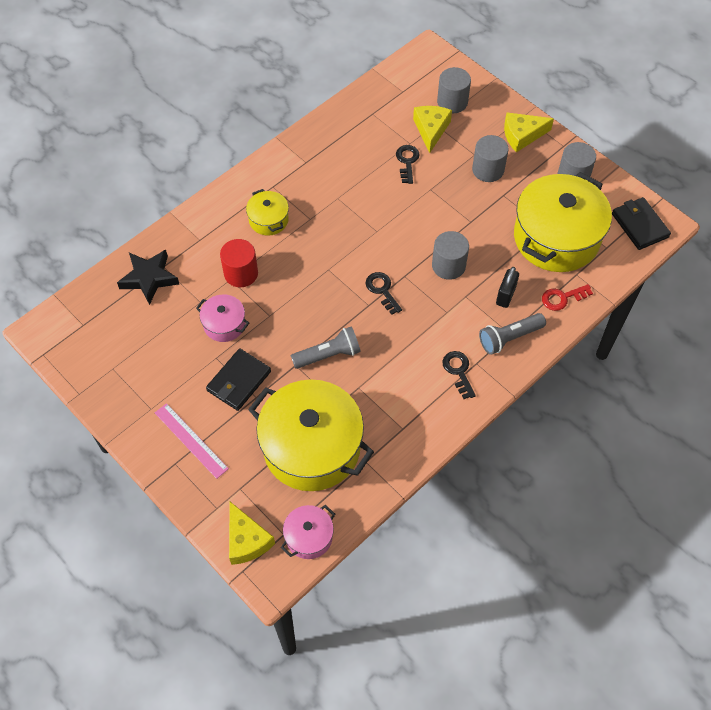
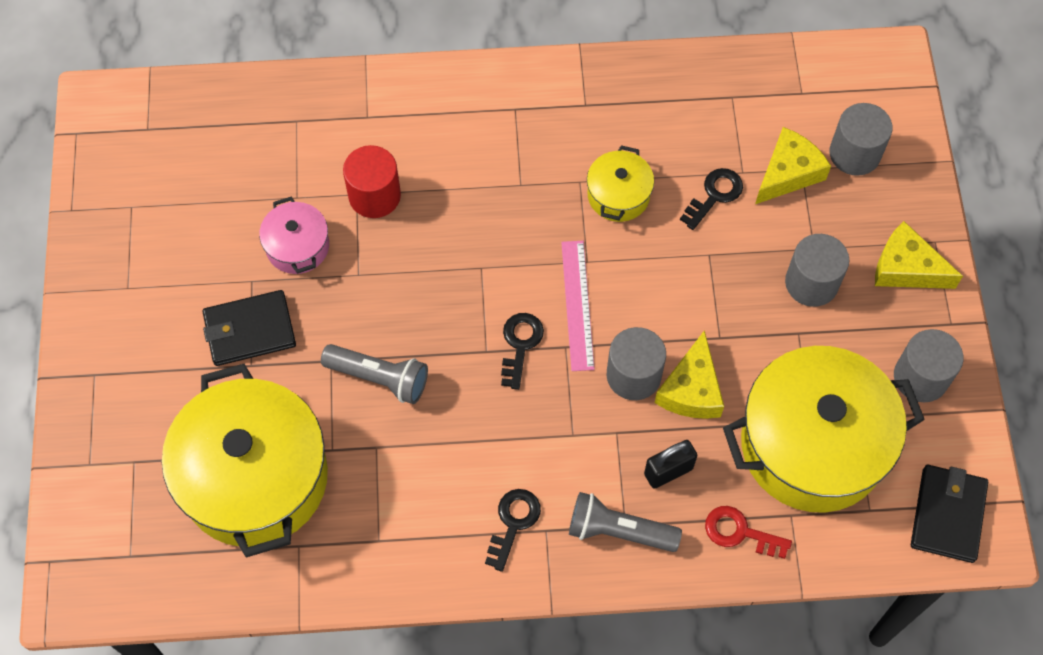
camera: 40 degrees right, 5 degrees up
black star [117,250,179,305] -> none
pink ruler [155,403,229,479] -> pink ruler moved to [561,241,595,371]
yellow cheese [229,502,275,565] -> yellow cheese moved to [655,330,724,419]
yellow pot [246,189,289,236] -> yellow pot moved to [587,145,654,222]
pink pot [281,505,335,559] -> none

